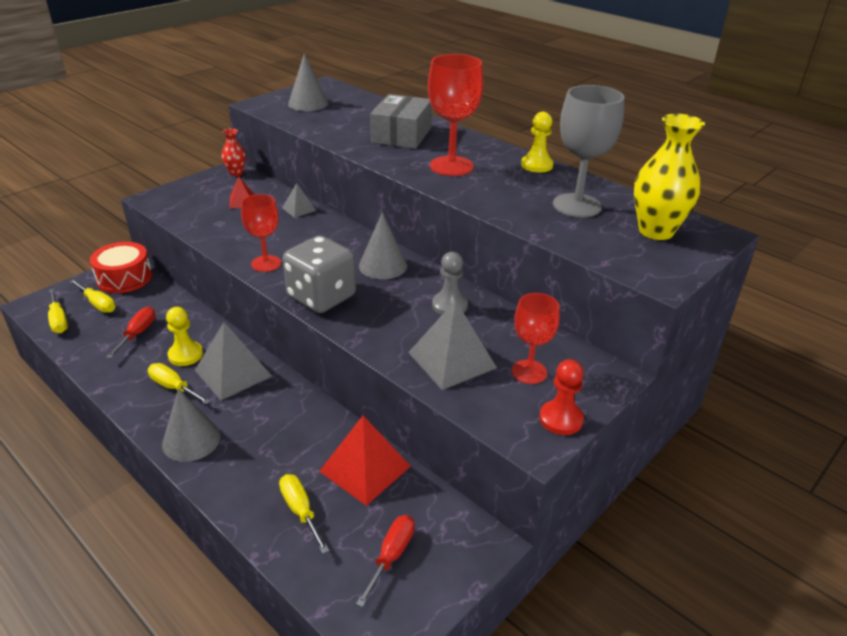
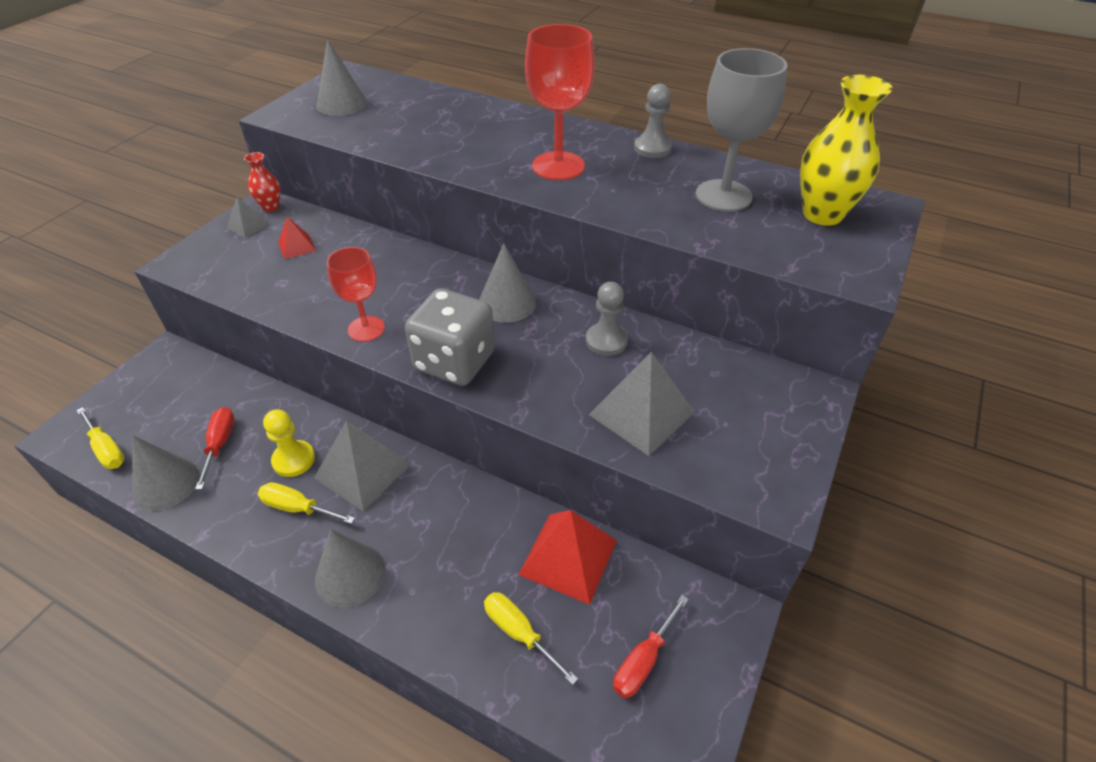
camera: 15 degrees left, 10 degrees up
yellow screwdriver [69,279,116,313] -> none
red drum [90,242,152,293] -> none
grey pyramid [282,183,316,218] -> grey pyramid moved to [227,197,270,238]
red screwdriver [356,515,415,607] -> red screwdriver turned 150 degrees counterclockwise [613,595,689,698]
grey box [370,94,432,149] -> none
red goblet [512,293,560,384] -> none
yellow pawn [521,112,554,172] -> grey pawn [634,84,672,158]
red pawn [539,359,584,435] -> none
none -> grey cone [132,435,199,511]

